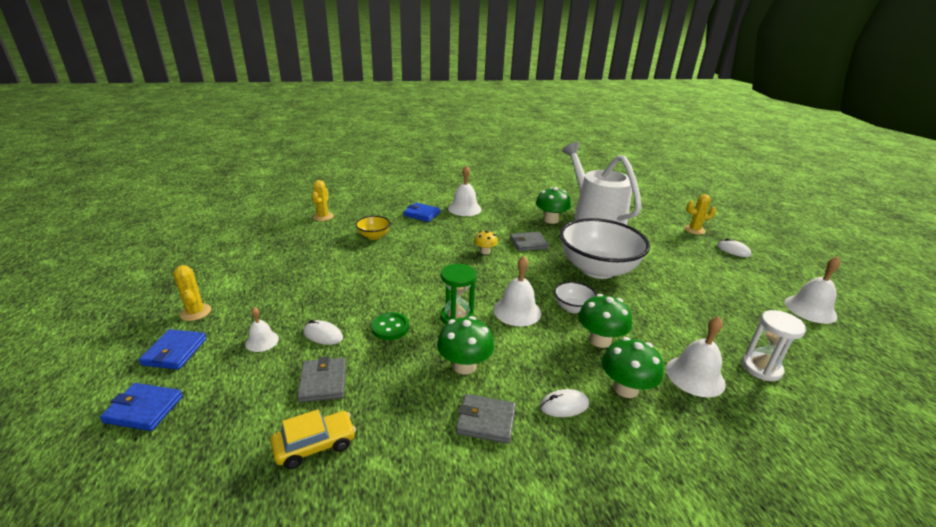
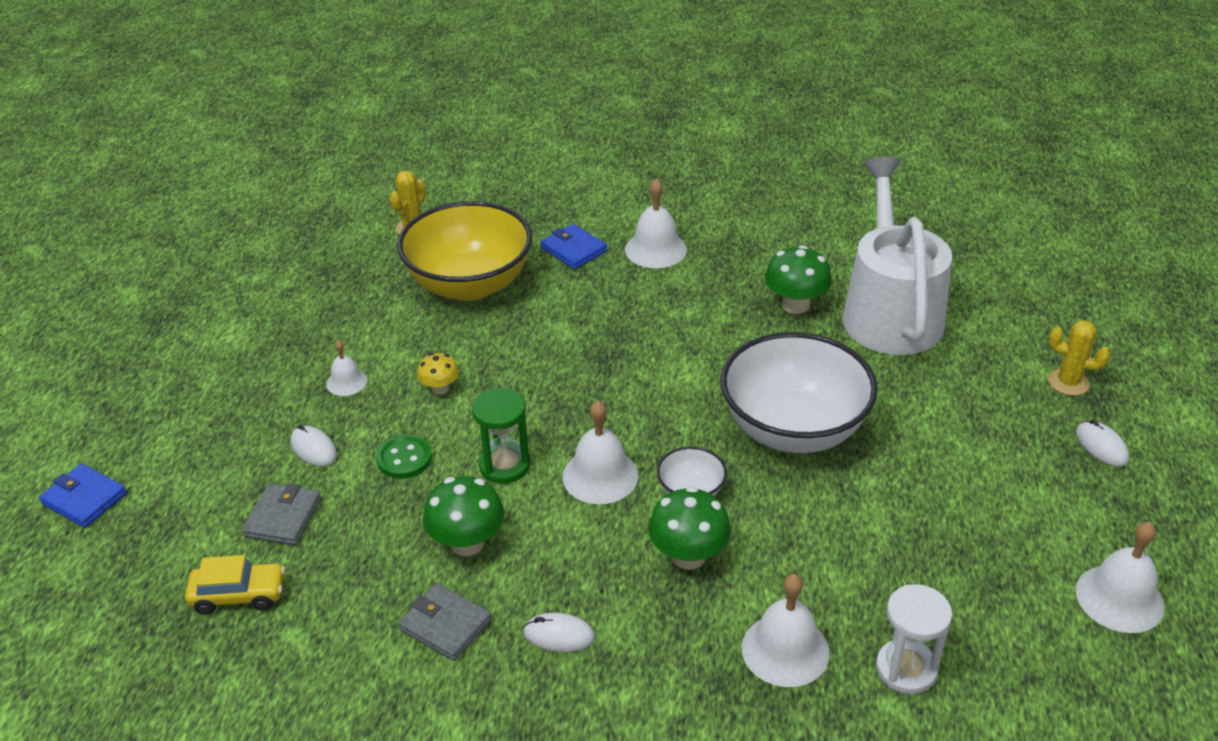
camera: 25 degrees right, 10 degrees up
blue wallet [139,329,207,369] -> none
yellow cactus [173,265,211,321] -> none
white bell [245,307,279,352] -> white bell moved to [326,340,368,396]
yellow bowl [355,216,391,240] -> yellow bowl [397,201,532,301], size x2.29
yellow mushroom [474,230,498,254] -> yellow mushroom moved to [417,353,459,395]
grey wallet [510,232,549,251] -> none
green mushroom [602,337,664,398] -> none

